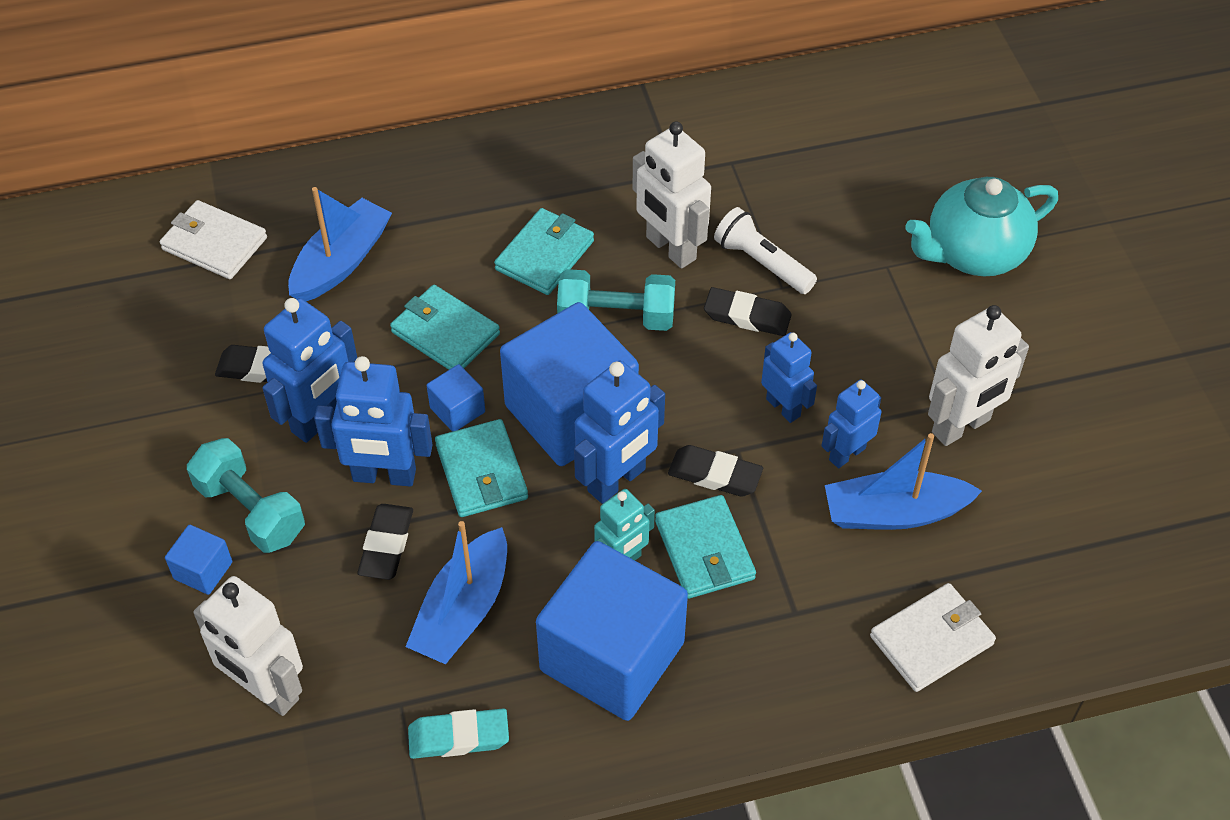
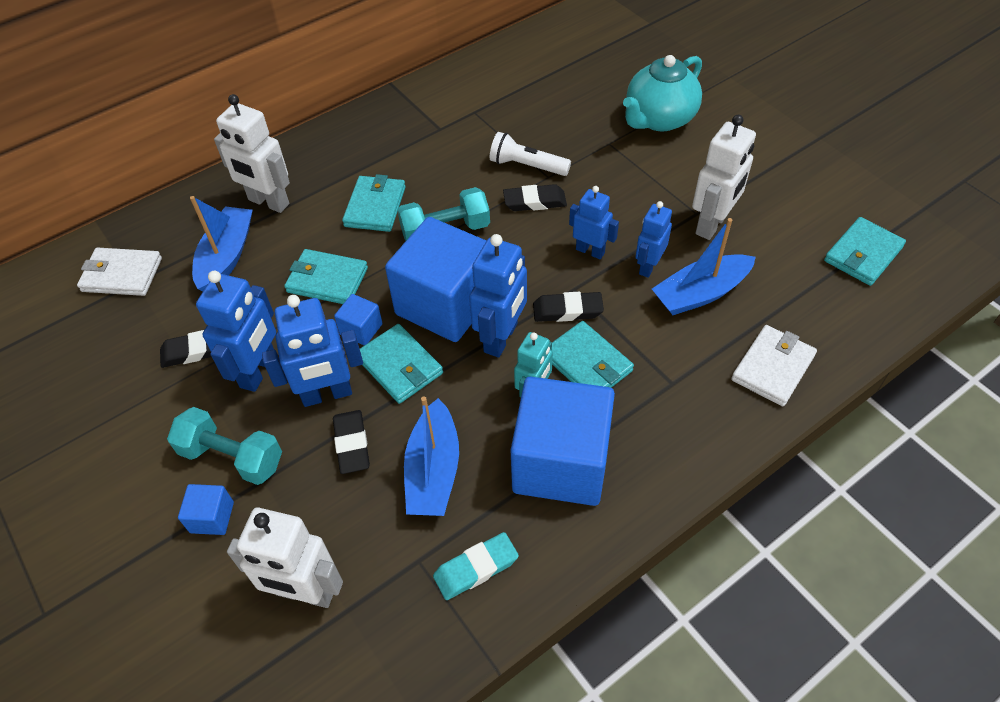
camera: 20 degrees left, 0 degrees up
white robot [633,122,711,269] -> white robot moved to [214,94,290,213]
none -> turquoise wallet [824,217,906,286]

